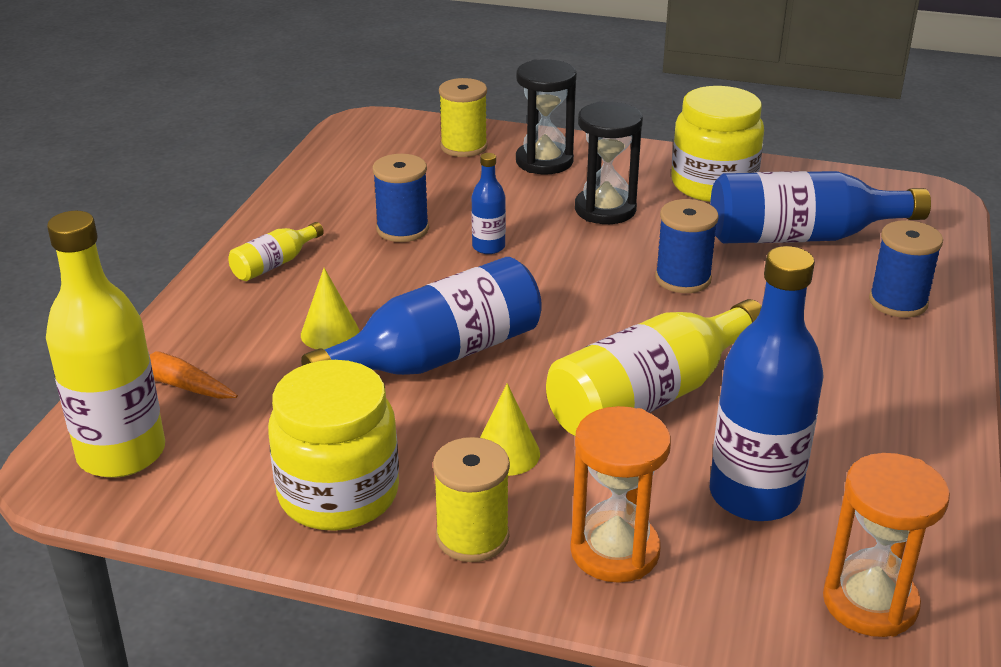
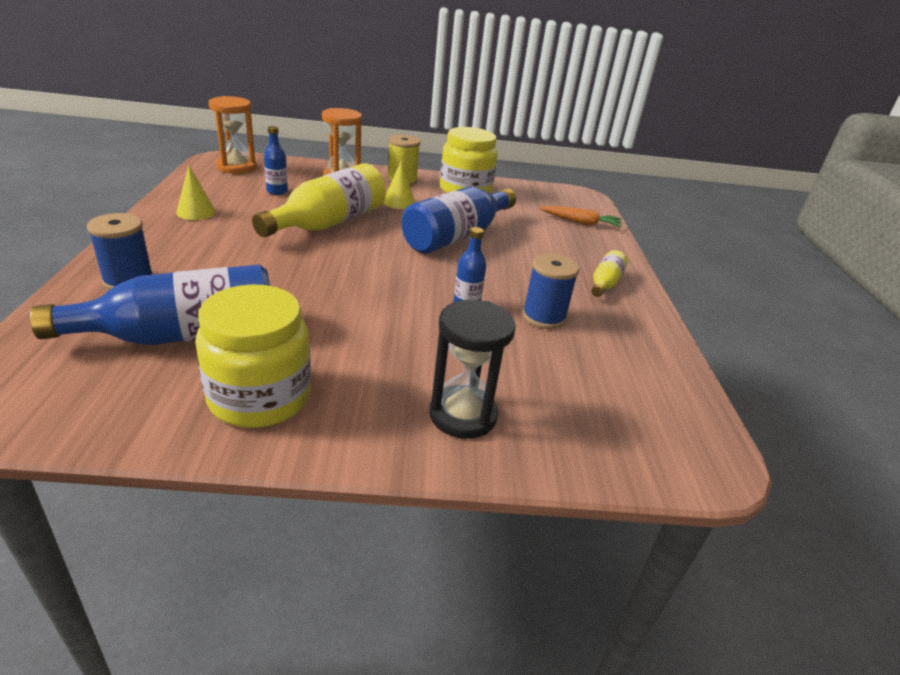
camera: 160 degrees right, 0 degrees up
yellow bottle [46,211,165,478] -> none
yellow cone [301,268,359,350] -> yellow cone moved to [176,165,216,220]
yellow spool [439,78,488,157] -> none
black hourglass [575,102,643,224] -> none
blue spool [655,199,719,293] -> none
blue bottle [710,246,824,521] -> blue bottle [264,126,288,195], size x0.48

